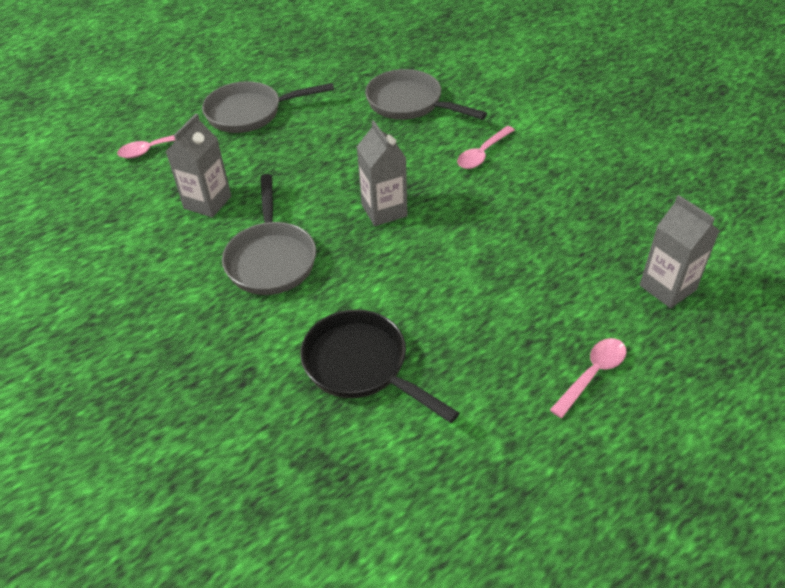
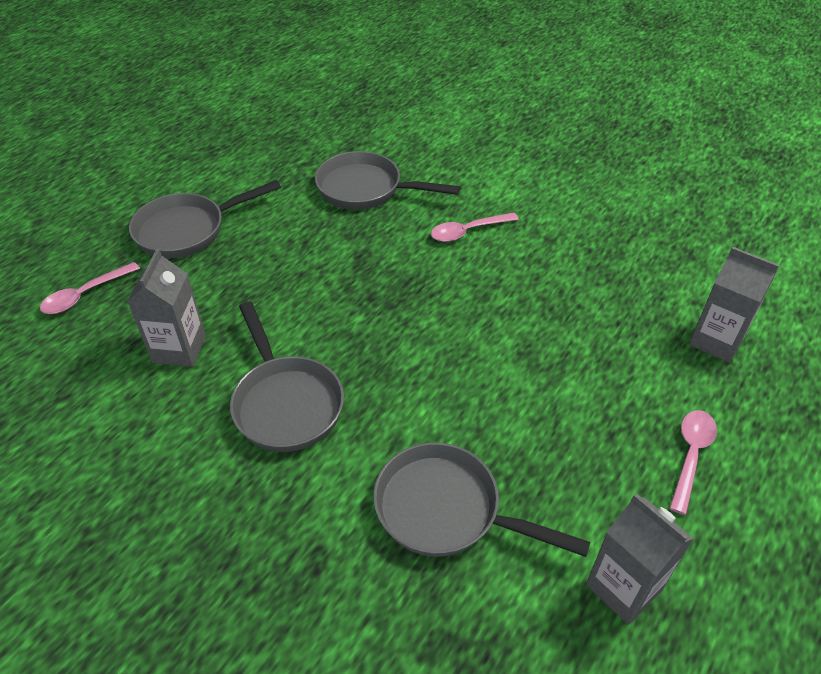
camera: 20 degrees left, 0 degrees up
black pan [300,309,459,423] -> grey pan [374,442,590,557]
grey carton [357,120,408,226] -> grey carton moved to [586,493,694,625]
pink spoon [457,126,515,169] -> pink spoon turned 45 degrees clockwise [431,212,519,242]

